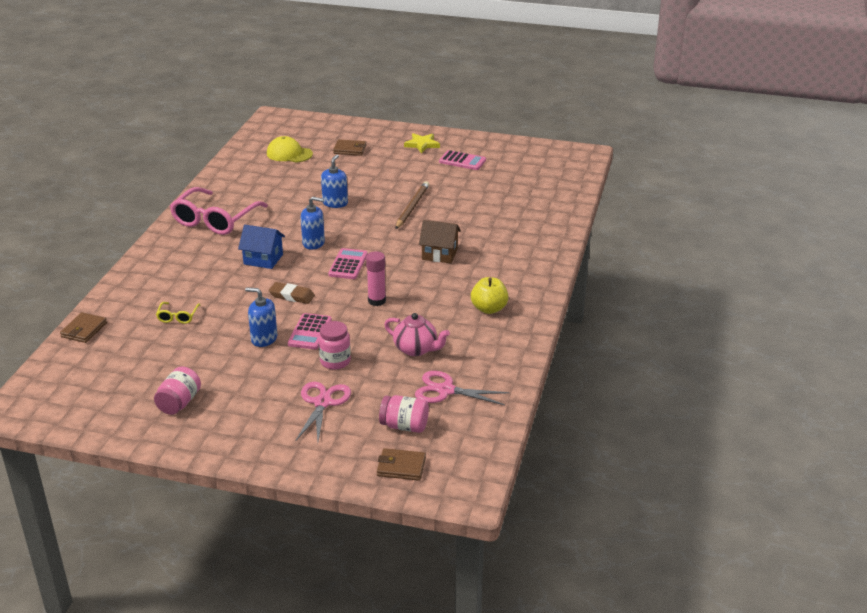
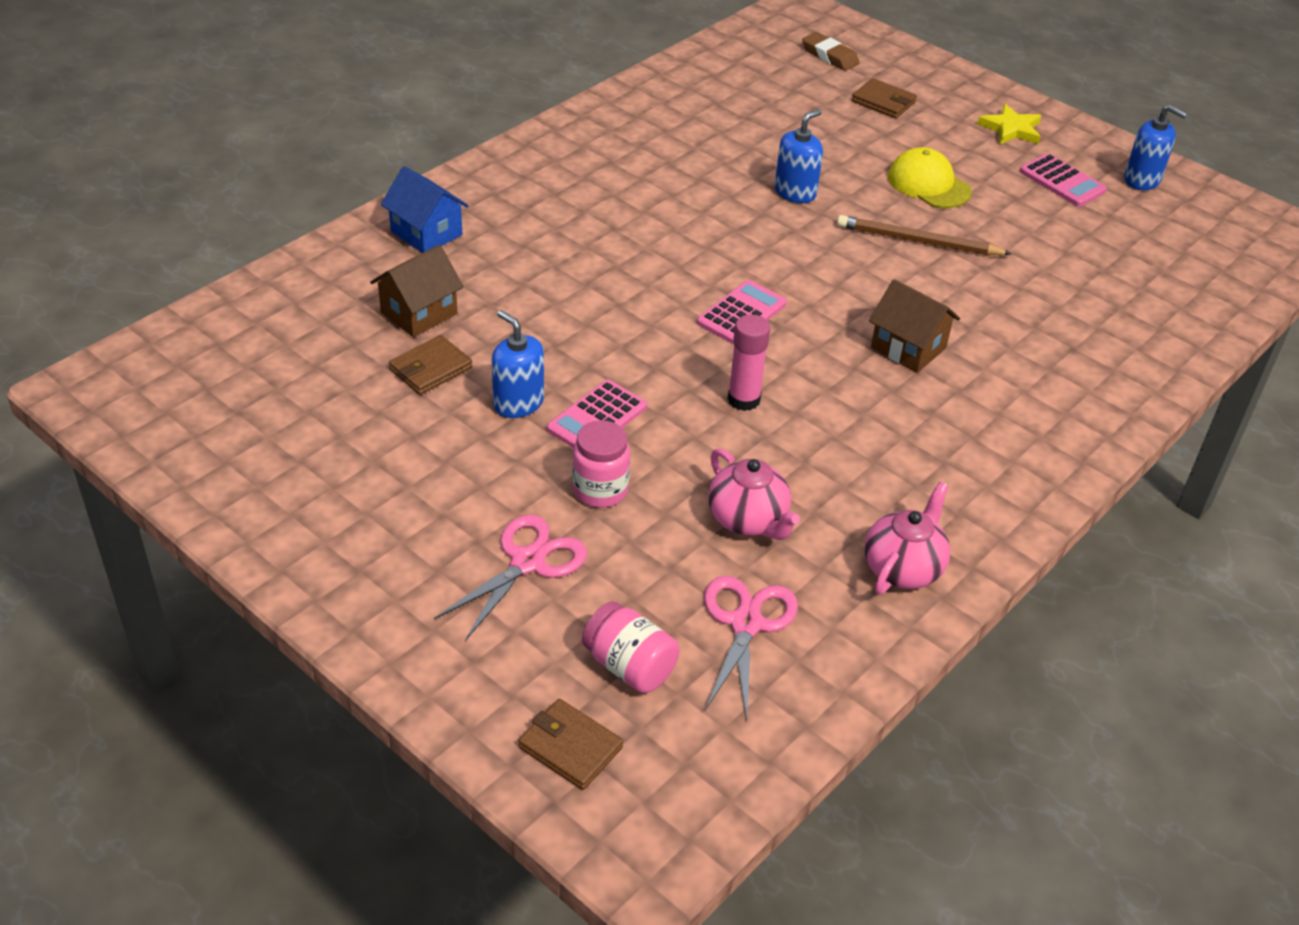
camera: 25 degrees right, 10 degrees up
brown wallet [60,312,107,343] -> brown wallet moved to [389,335,472,395]
pink jar [154,367,201,415] -> none
yellow glasses [156,302,200,324] -> brown house [370,245,463,337]
pink glasses [170,187,268,235] -> none
blue house [238,225,285,269] -> blue house moved to [381,166,469,253]
yellow cap [267,136,313,163] -> yellow cap moved to [888,147,972,208]
brown eraser [269,282,315,304] -> brown eraser moved to [802,32,860,71]
blue soap dispenser [301,196,325,250] -> blue soap dispenser moved to [1124,105,1188,190]
brown pencil [396,181,429,229] -> brown pencil turned 120 degrees counterclockwise [837,215,1012,255]
pink scissors [415,371,509,405] -> pink scissors turned 60 degrees clockwise [704,576,798,720]
yellow apple [471,277,509,314] -> none
none -> pink teapot [864,482,950,595]

